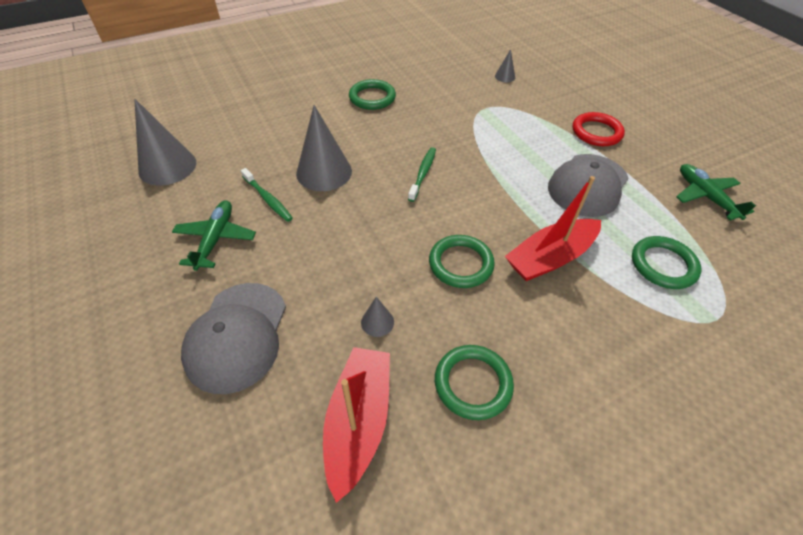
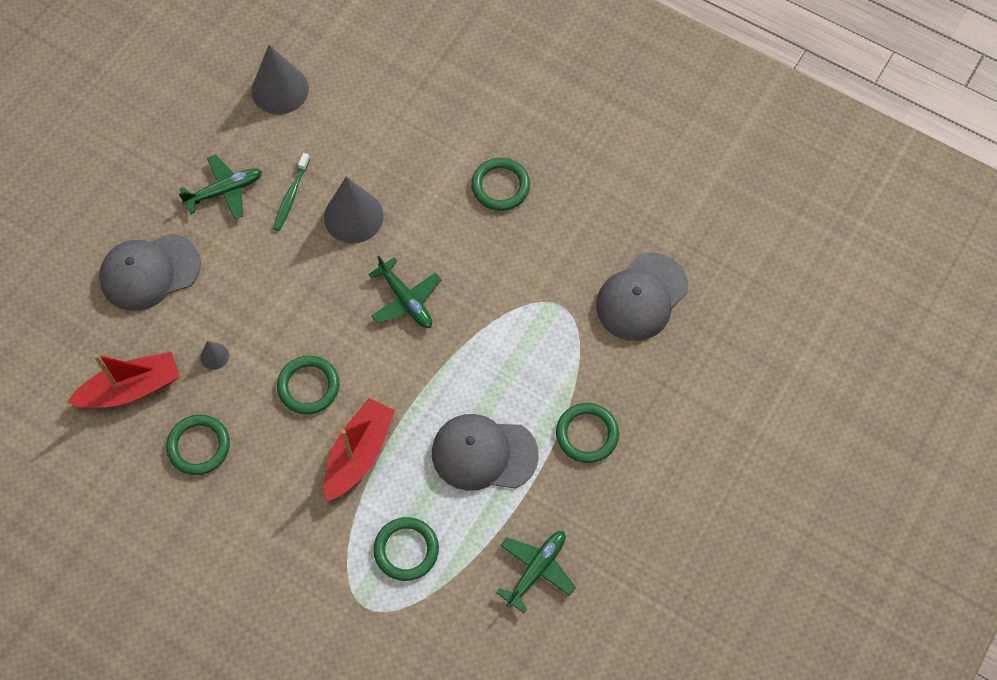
camera: 60 degrees right, 15 degrees up
green toothbrush [408,147,436,202] -> green plane [368,256,441,328]
grey cone [495,49,515,82] -> grey cap [596,253,688,341]
red boat [505,176,601,281] -> red boat turned 90 degrees clockwise [324,398,395,502]
red ring [572,112,625,146] -> green ring [556,403,619,463]

